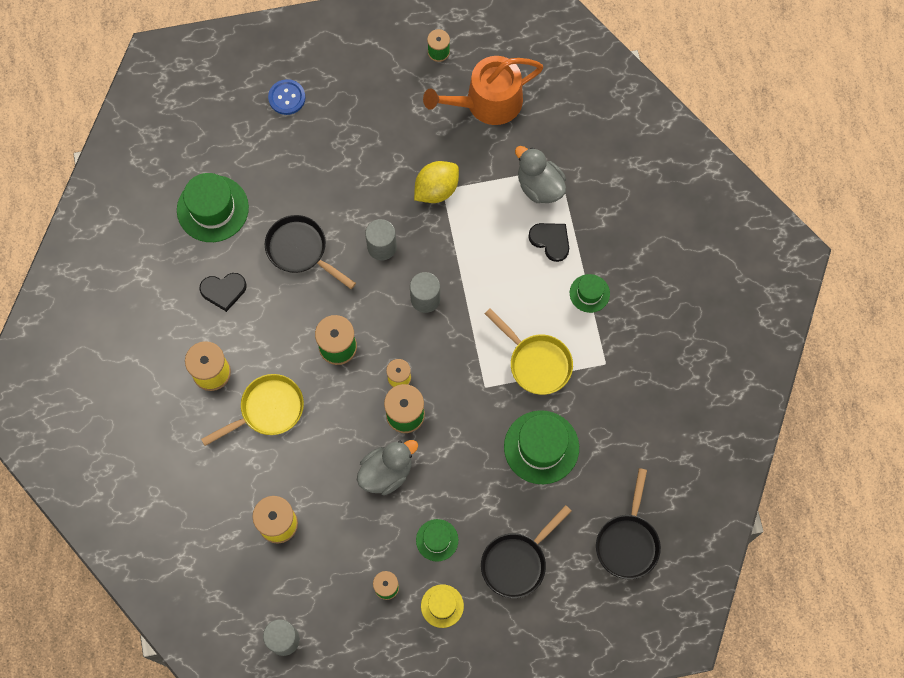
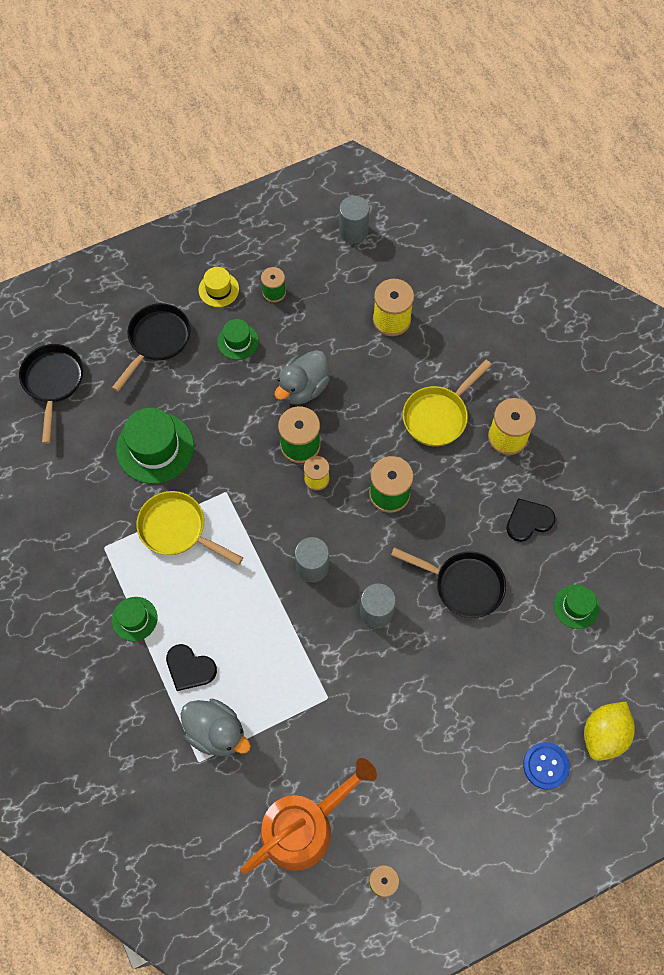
camera: 165 degrees right, 5 degrees down
green hat [177,173,249,242] -> green hat [554,585,600,629], size x0.55
yellow lemon [414,161,459,203] -> yellow lemon moved to [584,702,635,761]

